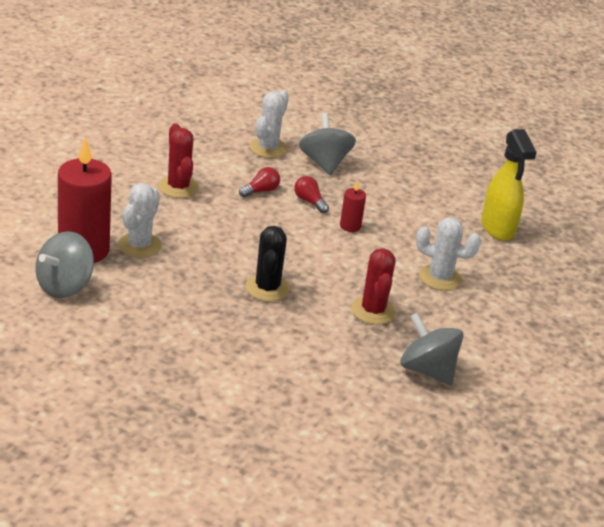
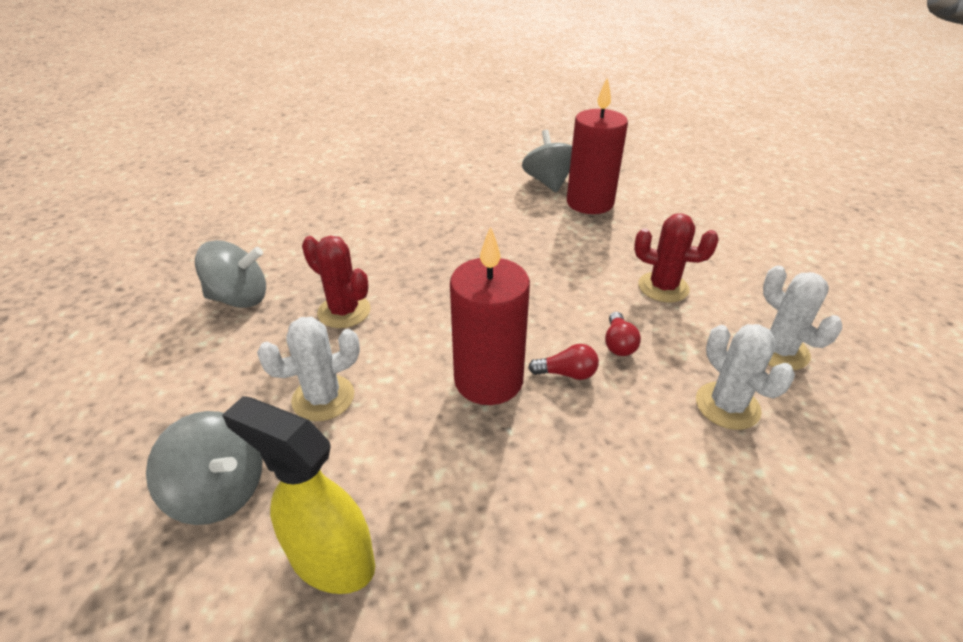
camera: 135 degrees right, 5 degrees up
white cactus [118,183,162,258] -> white cactus moved to [763,265,842,370]
black cactus [245,226,290,302] -> none
grey spinning top [299,113,356,175] -> grey spinning top moved to [146,411,263,525]
red candle [340,180,366,232] -> red candle [450,226,530,405], size x2.23

